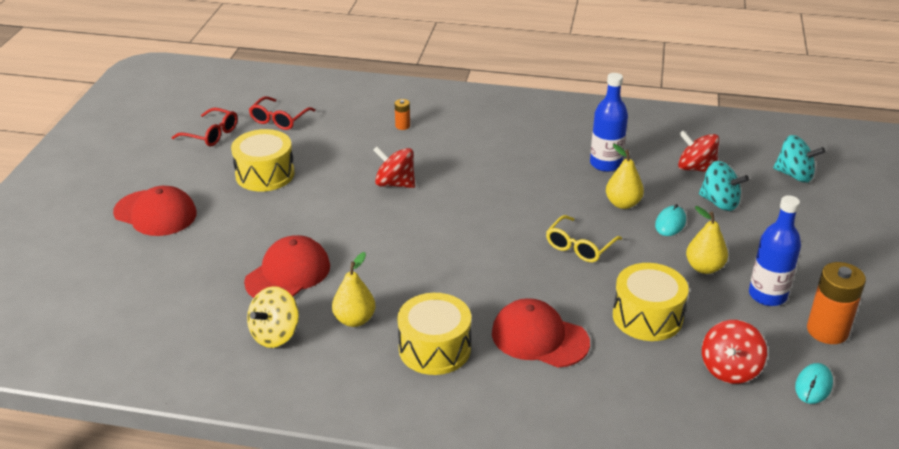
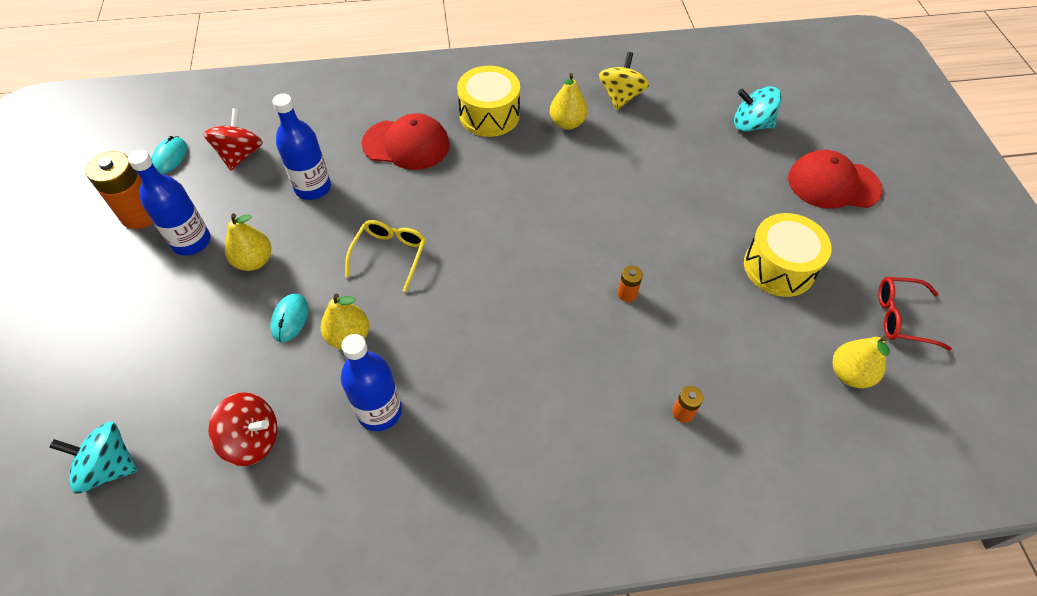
camera: 160 degrees right, 20 degrees up
red cap [244,235,330,298] -> none
red glasses [249,96,316,130] -> yellow pear [832,336,890,388]
red spinning top [373,146,415,188] -> orange battery [617,265,643,302]
yellow drum [613,263,689,341] -> blue bottle [272,93,331,200]
turquoise spinning top [699,161,749,211] -> turquoise spinning top moved to [734,86,782,132]

